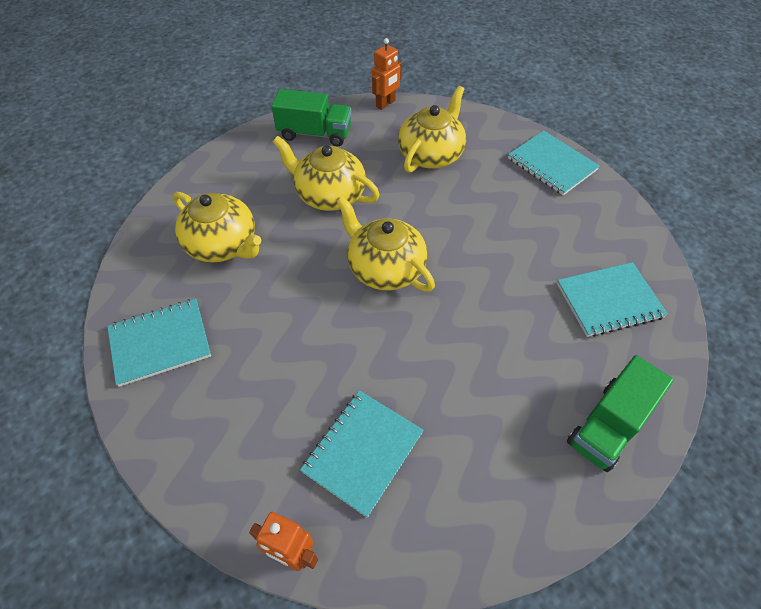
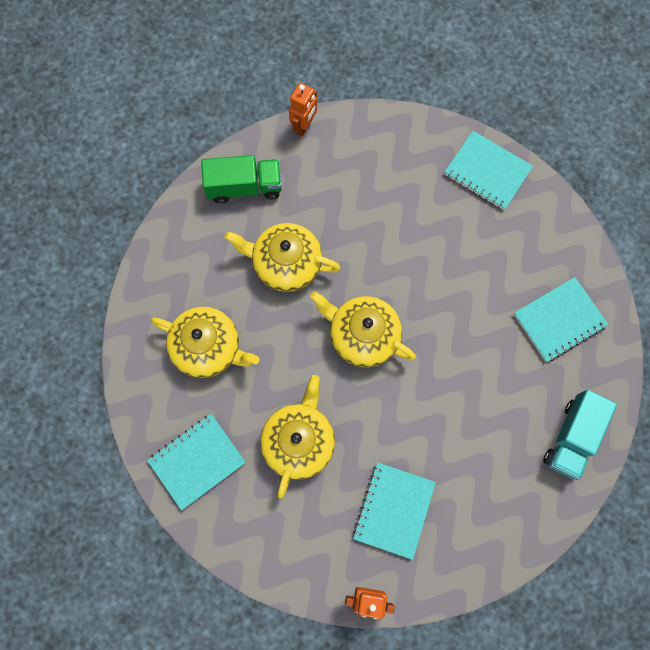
camera: 15 degrees left, 20 degrees up
yellow teapot [398,86,466,173] -> yellow teapot moved to [260,375,335,499]
green truck [567,355,673,472] -> turquoise truck [543,390,617,480]

